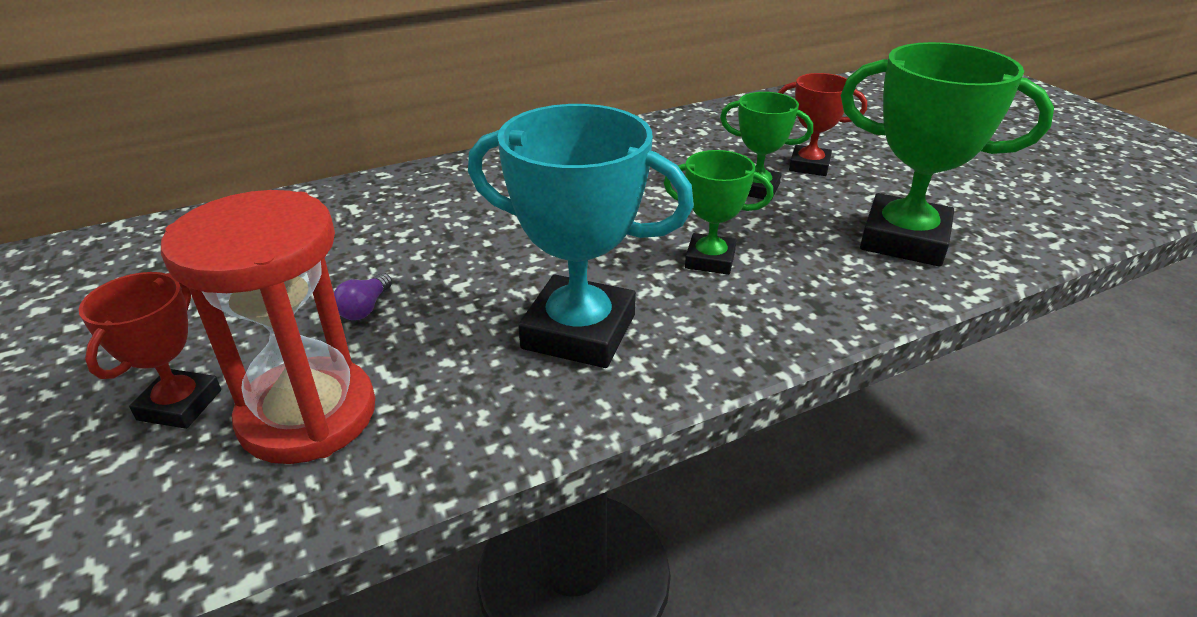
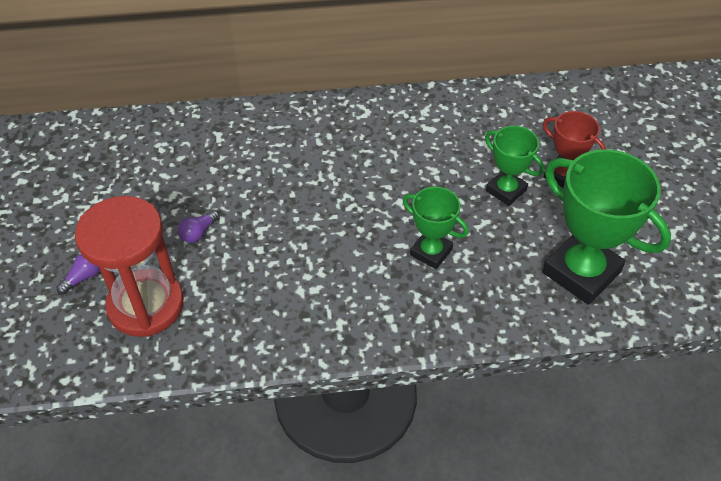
camera: 20 degrees right, 15 degrees up
red trophy [78,272,221,429] -> purple light bulb [57,254,100,294]
turquoise trophy [468,104,694,368] -> none

